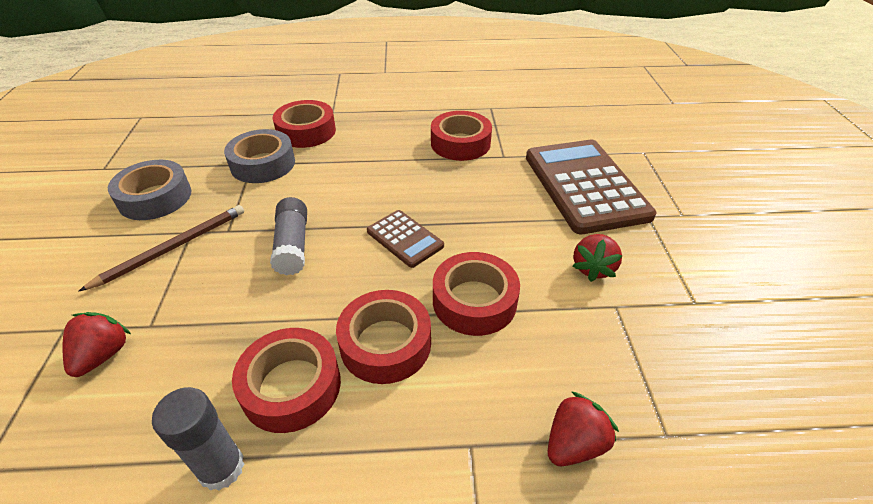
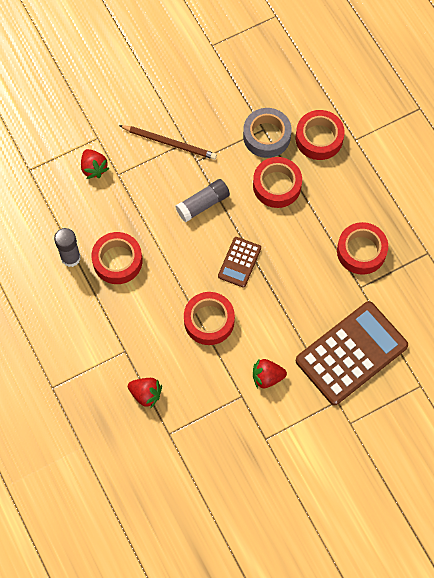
camera: 65 degrees right, 25 degrees up
red strawberry [62,312,131,377] -> red strawberry turned 75 degrees clockwise [81,149,109,179]
grey tape [108,160,191,220] -> none
red tape [336,290,431,384] -> red tape moved to [253,157,302,208]

